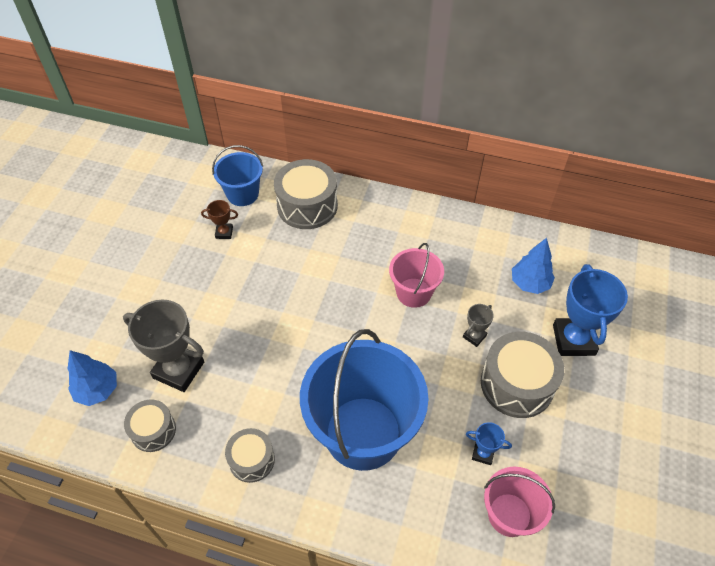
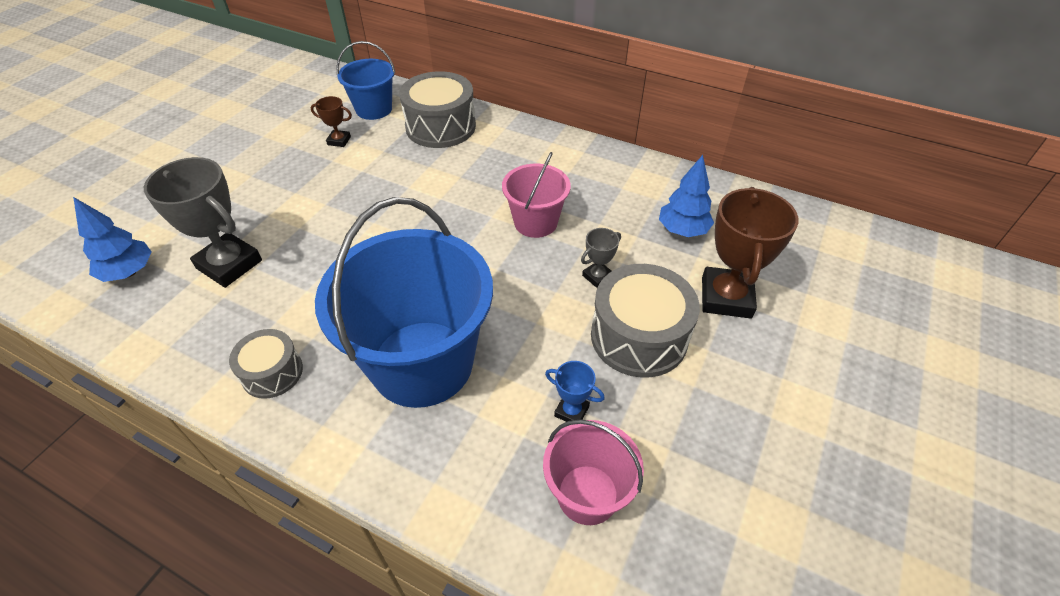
camera: 10 degrees right, 5 degrees down
grey drum [124,399,176,452] -> none
blue trophy [553,264,628,356] -> brown trophy [702,187,799,319]

